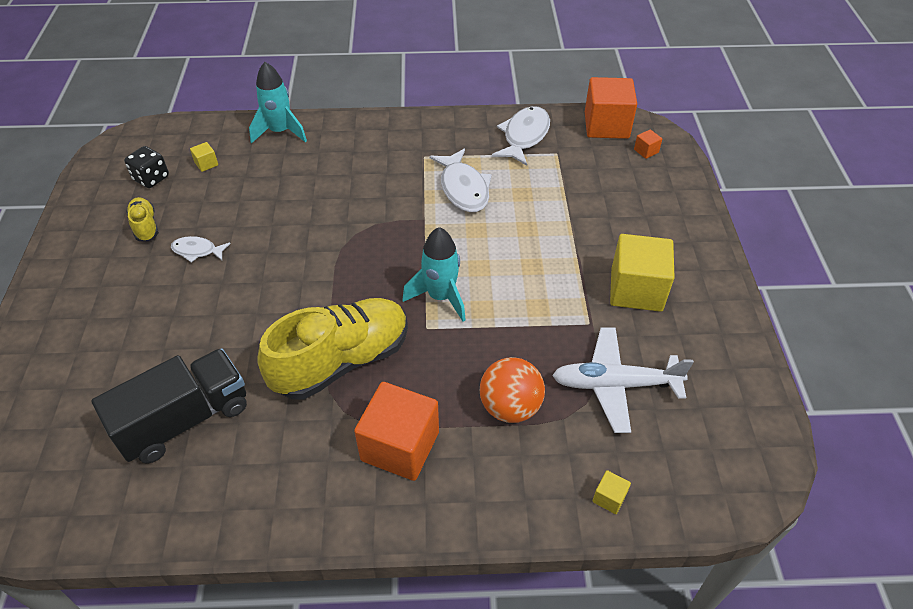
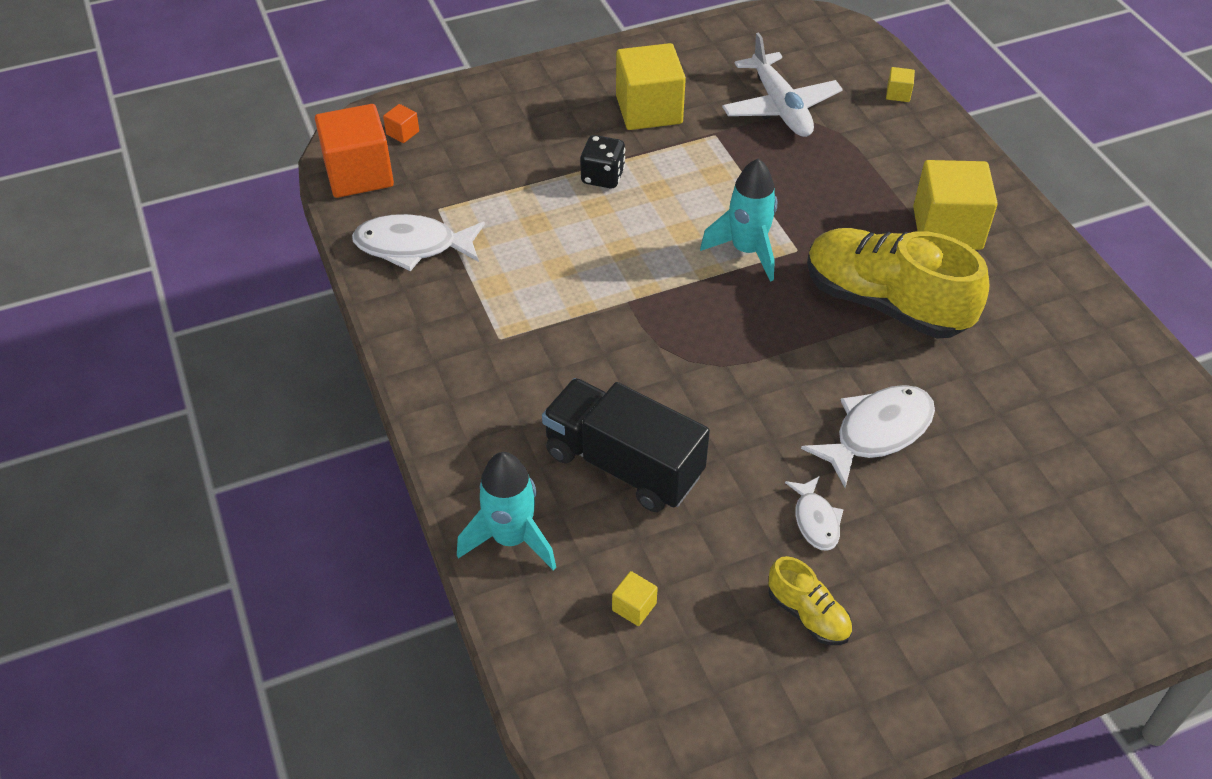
camera: 110 degrees left, 0 degrees up
black truck [91,348,247,464] -> black truck moved to [542,378,710,512]
black dice [124,146,169,188] -> black dice moved to [581,135,625,188]
yellow shoe [126,197,159,241] -> yellow shoe turned 90 degrees counterclockwise [768,556,852,645]
orange cube [354,382,439,481] -> yellow cube [913,160,998,250]
white fish [429,148,492,212] -> white fish moved to [801,385,935,488]
orange ball [480,357,545,423] -> none

